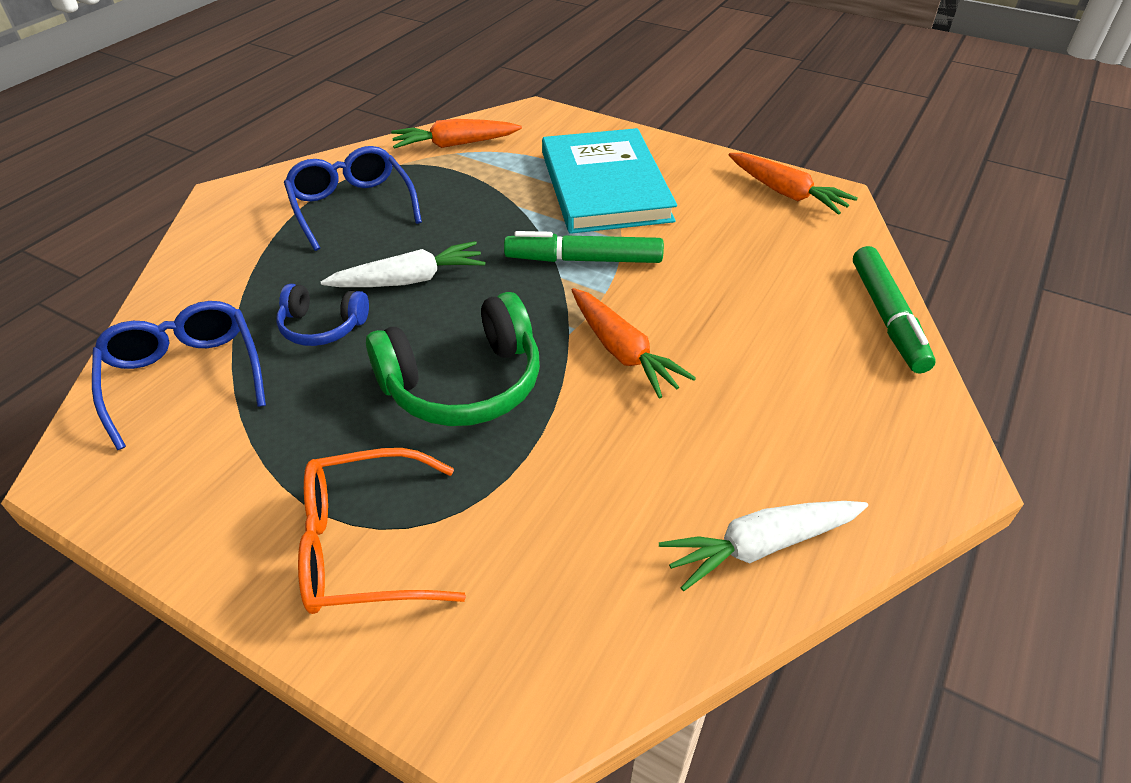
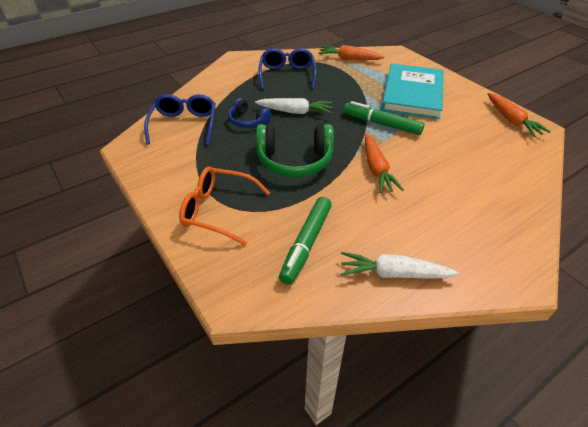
camera: 25 degrees right, 0 degrees up
green marker [853,246,936,373] -> green marker moved to [279,197,332,284]

